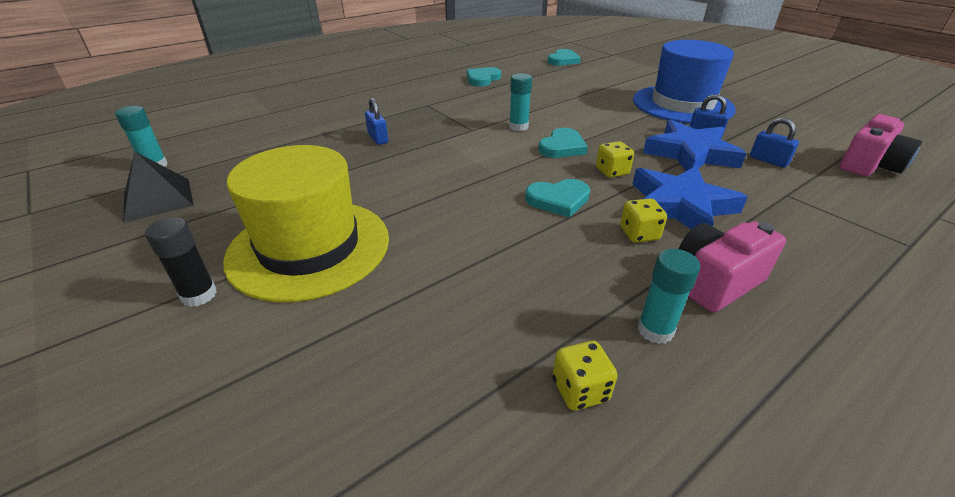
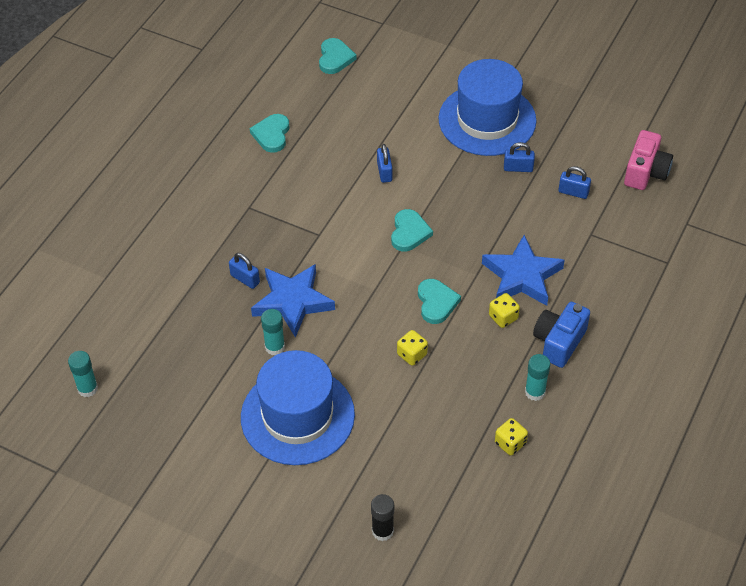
camera: 25 degrees left, 15 degrees up
black pyramid [124,151,194,223] -> none
black glue stick [145,217,217,307] -> black glue stick moved to [371,494,394,541]
yellow hat [223,145,389,302] -> blue hat [241,350,355,465]
turquoise glue stick [509,73,532,131] -> turquoise glue stick moved to [261,309,285,355]
turquoise heart [525,179,590,218] -> turquoise heart turned 60 degrees counterclockwise [418,279,461,324]
yellow dice [596,141,634,178] -> yellow dice moved to [397,330,428,366]
blue star [643,120,747,171] -> blue star moved to [251,264,335,338]
pink camera [679,221,786,312] -> blue camera [533,302,590,368]
none -> blue padlock [377,144,392,183]

